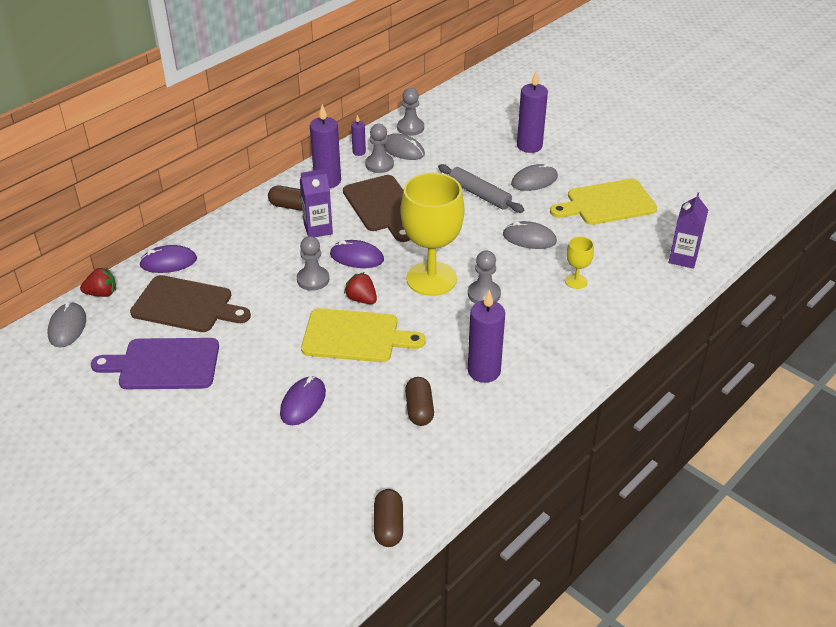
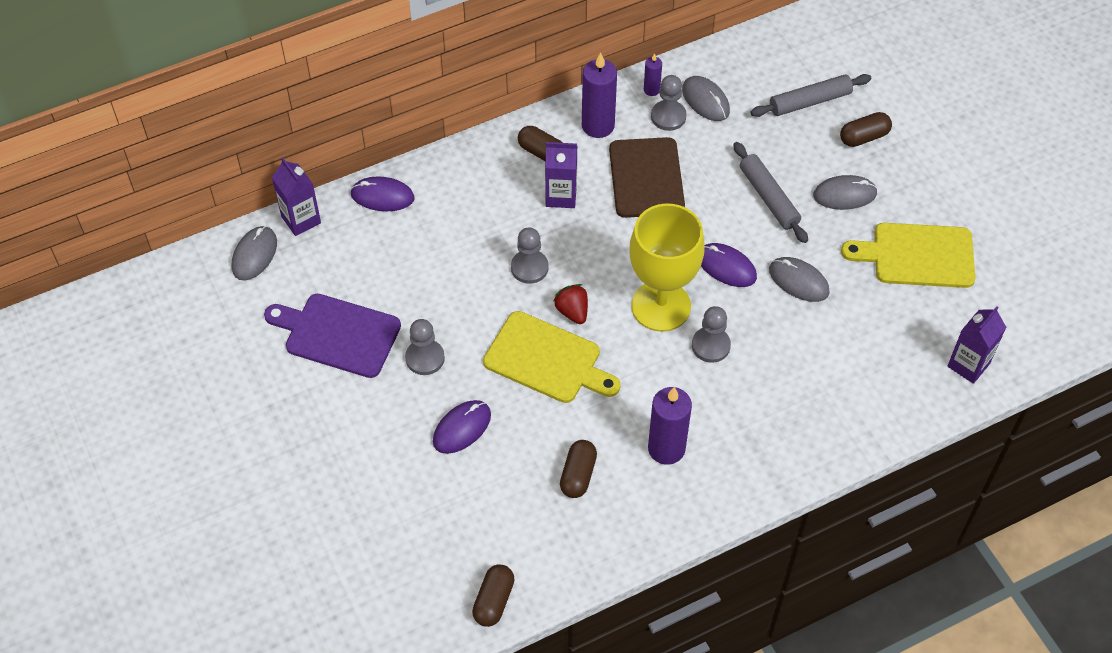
camera: 20 degrees right, 15 degrees up
red strawberry [80,267,116,297] -> purple carton [272,158,321,236]
brown cutting board [130,275,251,332] -> none
purple mouse [330,240,384,268] -> purple mouse moved to [701,243,757,287]
grey pawn [397,88,424,136] -> grey pawn moved to [405,319,445,375]
purple candle [517,71,548,153] -> brown capsule [840,112,892,147]
yellow goblet [565,236,594,289] -> none
none -> grey rolling pin [751,74,872,117]

